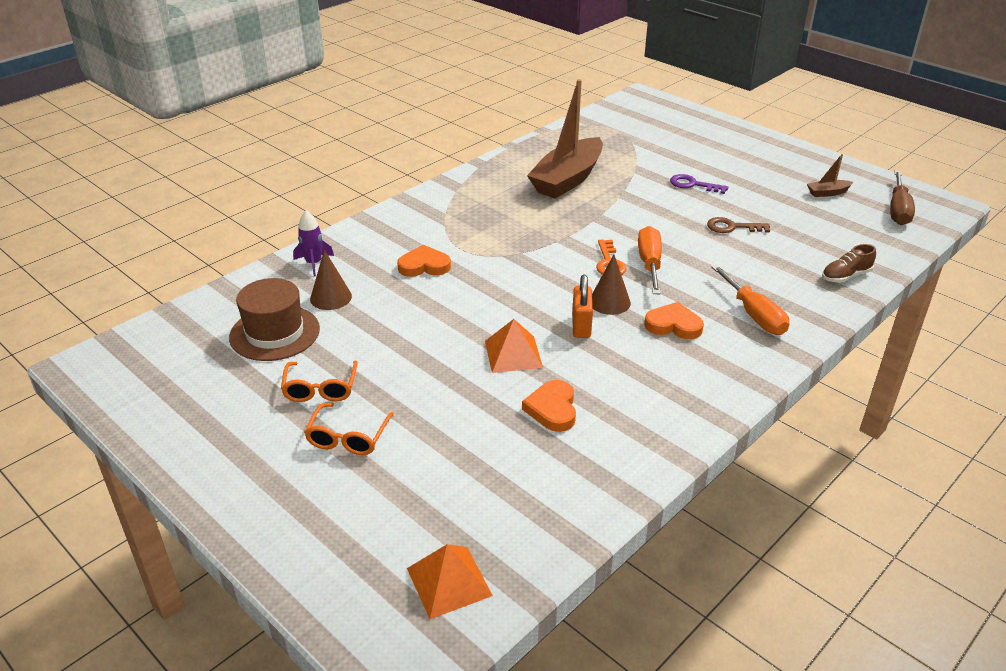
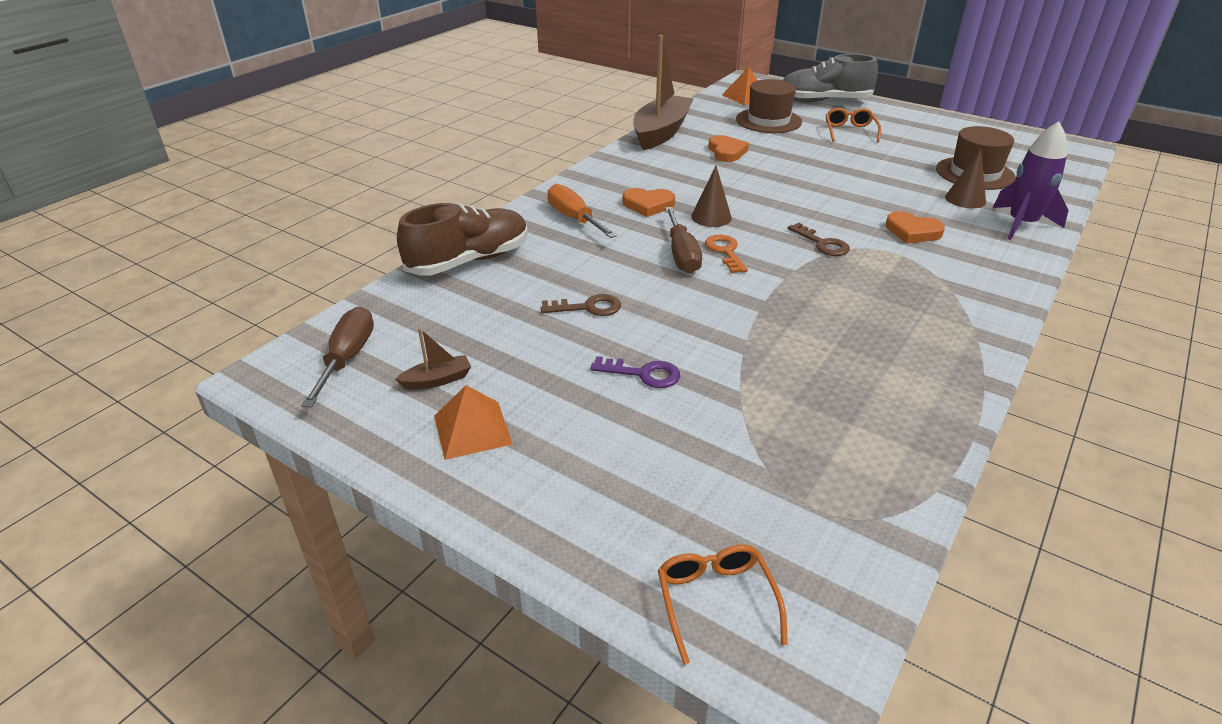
camera: 170 degrees right, 0 degrees up
orange glasses [281,361,358,402] -> orange glasses moved to [658,544,788,665]
purple rocket [293,210,334,276] -> purple rocket [993,122,1068,240], size x1.65
orange heart [397,245,451,277] -> orange heart turned 45 degrees clockwise [885,211,945,244]
orange pyramid [485,319,543,373] -> orange pyramid moved to [434,385,512,460]
brown boat [527,79,603,199] -> brown boat moved to [633,35,694,150]
orange padlock [572,275,593,338] -> none
orange screwdriver [638,226,662,294] -> brown screwdriver [665,207,702,274]
brown shoe [822,244,876,283] -> brown shoe [397,203,528,276], size x2.02
none -> brown hat [736,79,802,133]
none -> grey shoe [783,54,878,102]
none -> brown key [787,223,850,256]

